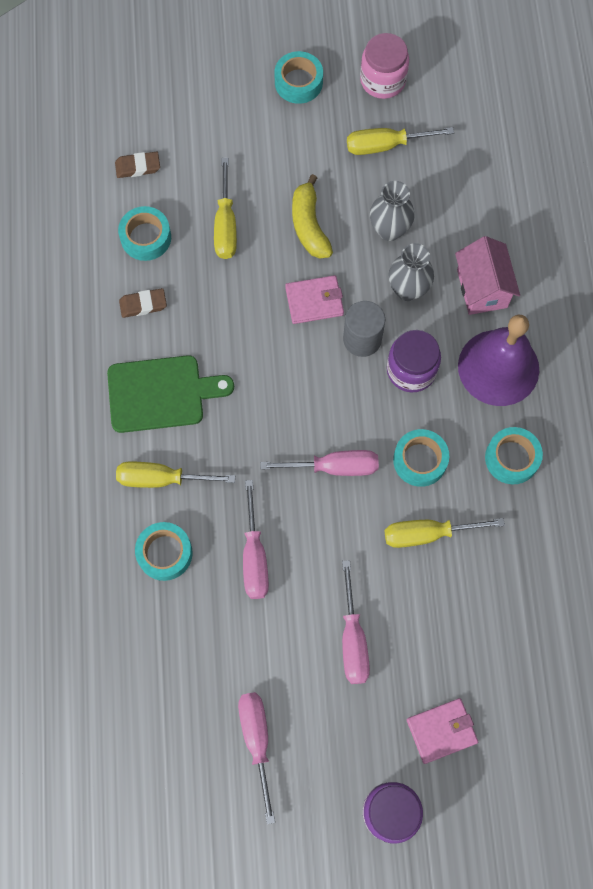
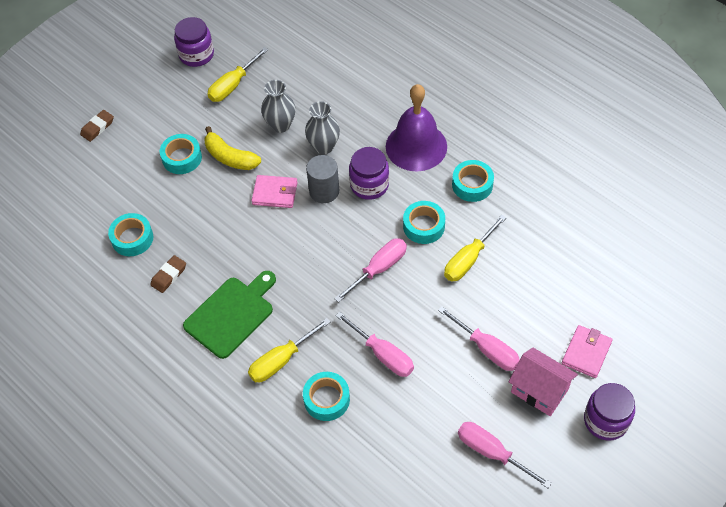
camera: 40 degrees left, 15 degrees down
brown eraser [115,152,160,178] -> brown eraser moved to [80,110,114,142]
yellow screwdriver [214,158,237,259] -> none
turquoise tape [274,51,323,104] -> turquoise tape moved to [160,134,202,174]
pink wallet [285,275,344,324] -> pink wallet turned 60 degrees clockwise [251,175,298,208]
pink jar [360,33,409,99] -> purple jar [174,17,214,67]
pink house [455,236,520,315] -> pink house moved to [509,348,578,416]

